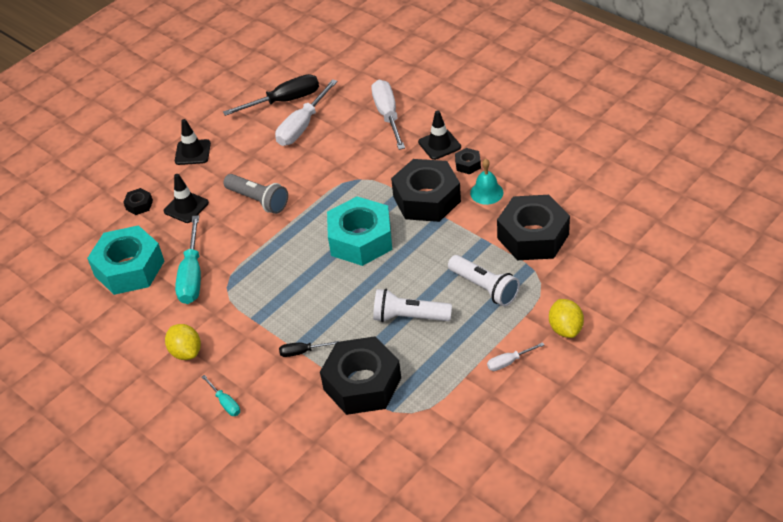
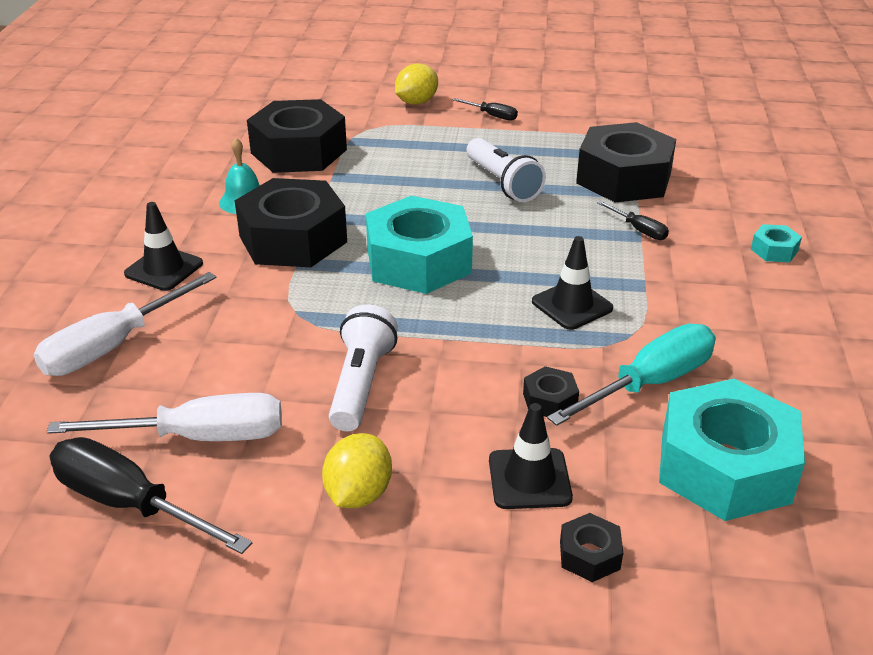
camera: 130 degrees left, 10 degrees down
yellow lemon [165,324,201,360] -> yellow lemon moved to [322,433,392,508]
black traffic cone [175,119,211,165] -> black traffic cone moved to [532,236,613,330]
turquoise screwdriver [202,375,240,416] -> turquoise nut [751,224,802,262]
grey flashlight [223,174,288,214] -> none
white flashlight [448,255,520,306] -> white flashlight moved to [329,304,398,431]
black nut [455,148,481,175] -> black nut moved to [523,366,579,417]
white screwdriver [487,342,544,371] -> black screwdriver [453,98,518,121]

